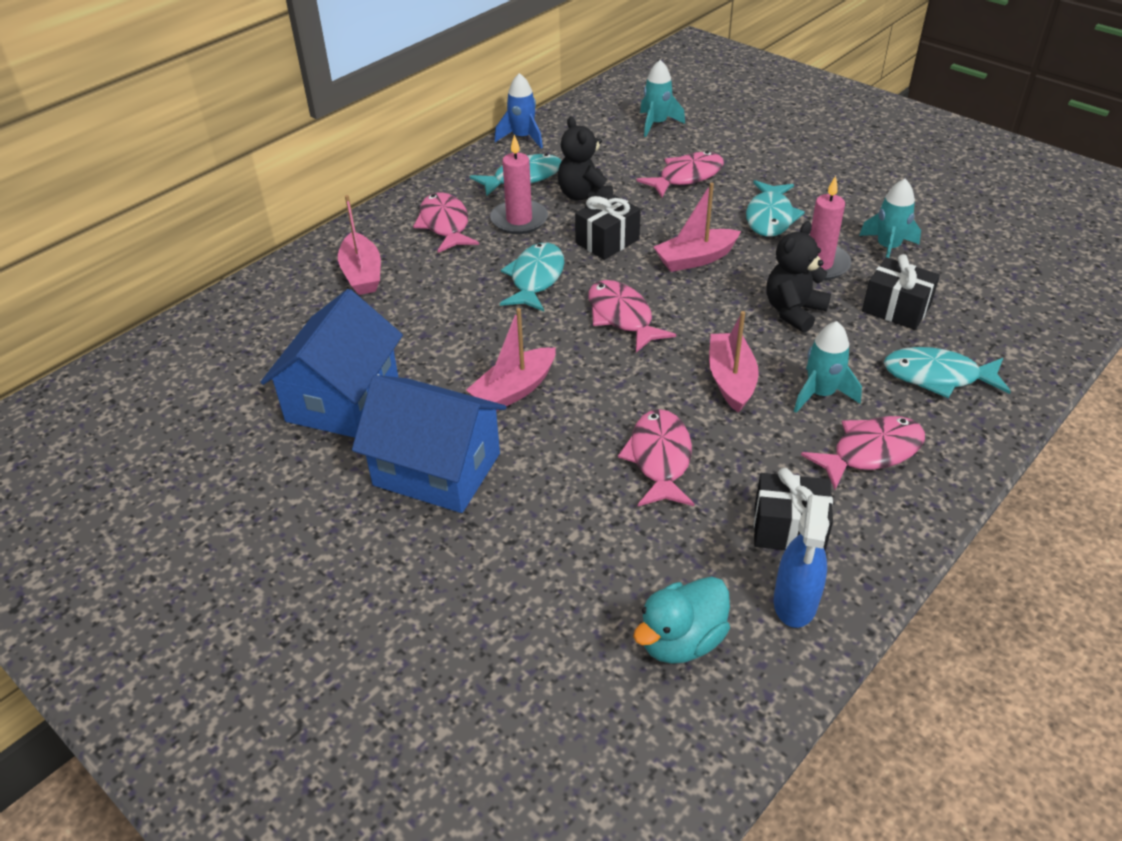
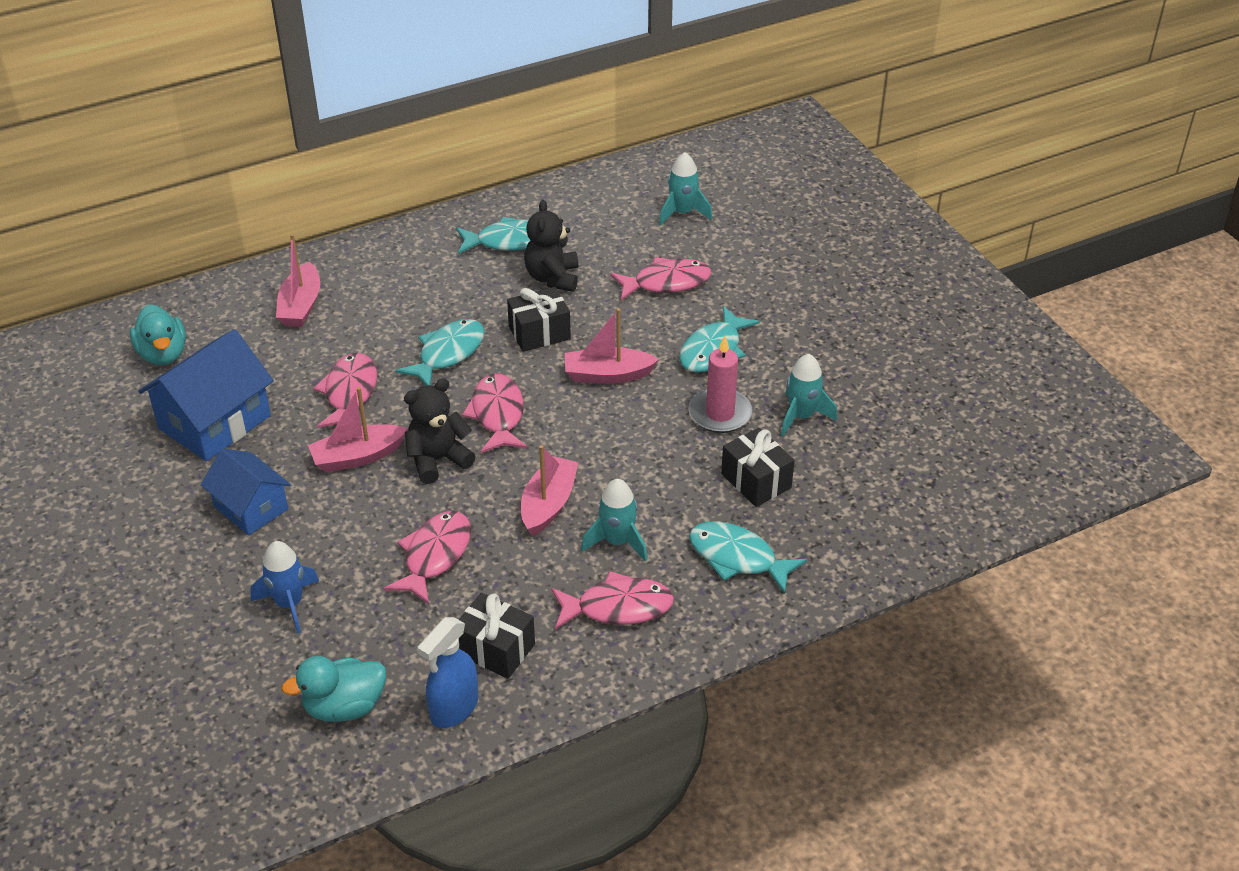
camera: 20 degrees right, 0 degrees up
blue house [352,375,507,513] -> blue house [201,448,291,535], size x0.64
pink fish [413,192,479,253] -> pink fish moved to [313,353,377,428]
pink candle [490,135,548,234] -> none
blue rocket [495,73,543,149] -> blue rocket moved to [250,541,319,633]
black teddy bear [766,221,831,333] -> black teddy bear moved to [404,378,476,484]
none -> turquoise duck [130,304,186,365]

